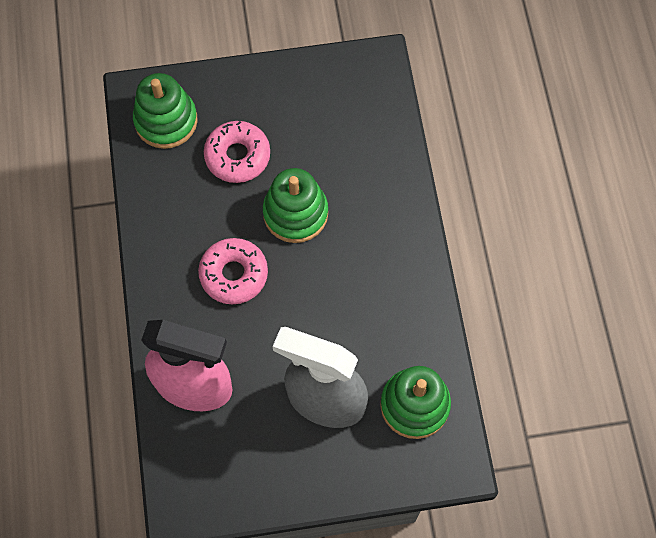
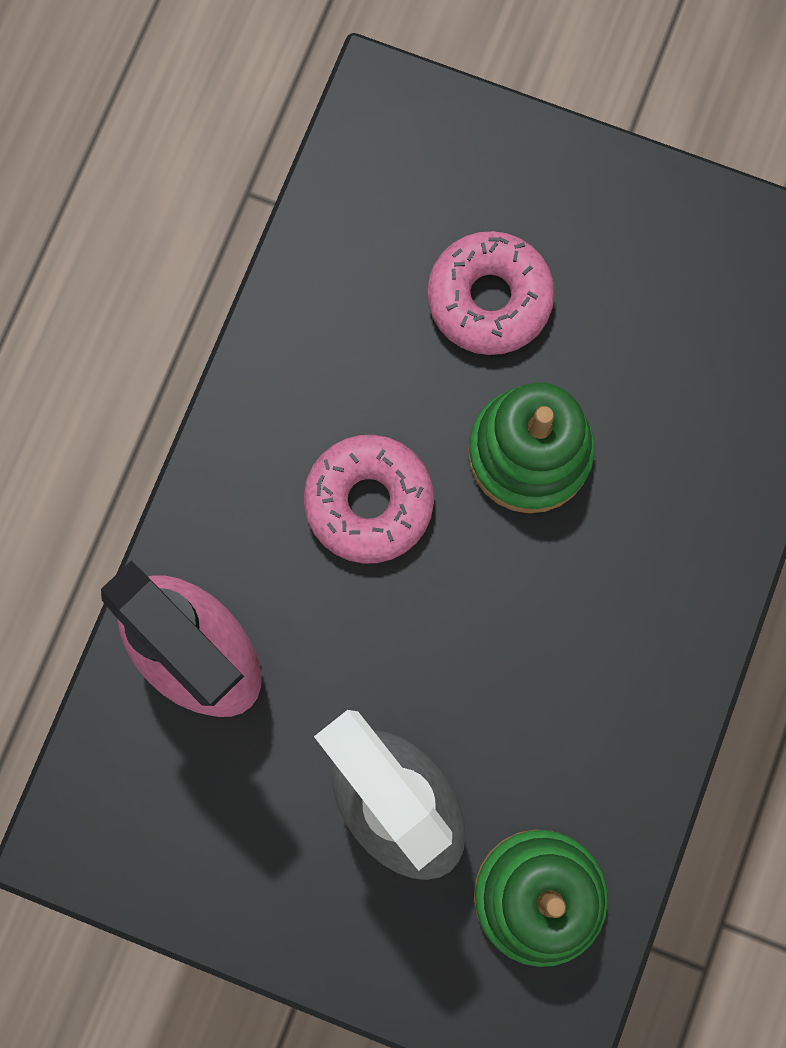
camera: 30 degrees right, 10 degrees up
green stacking toy [133,73,198,149] -> none

